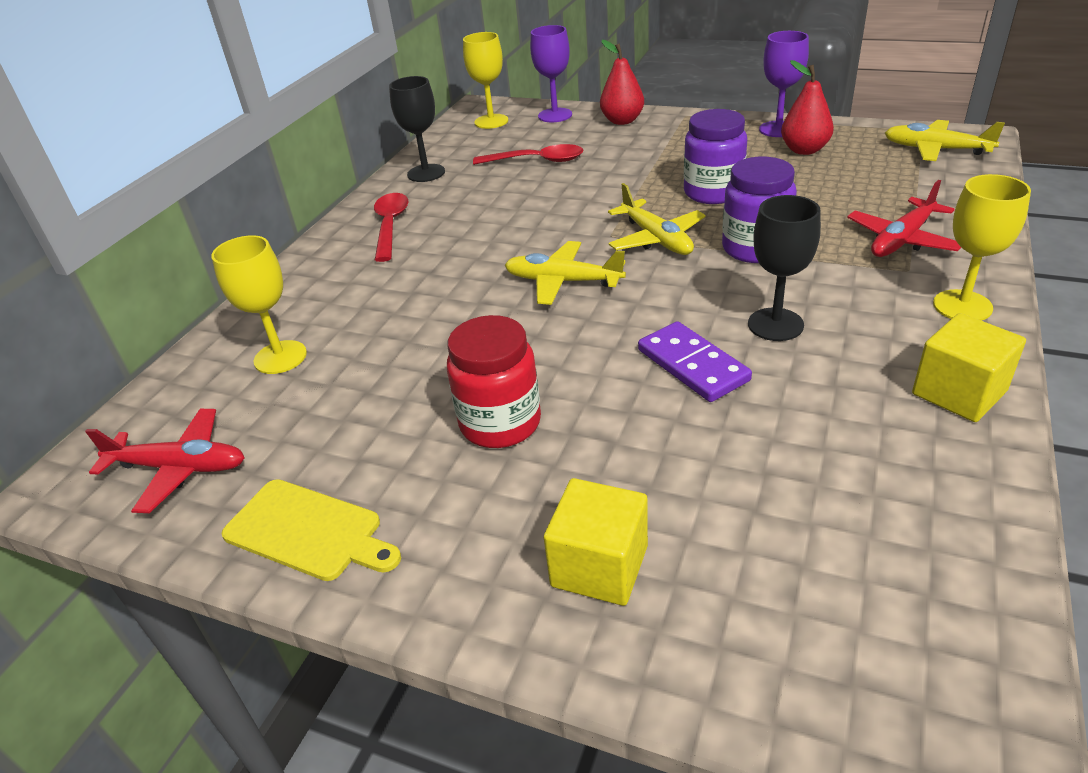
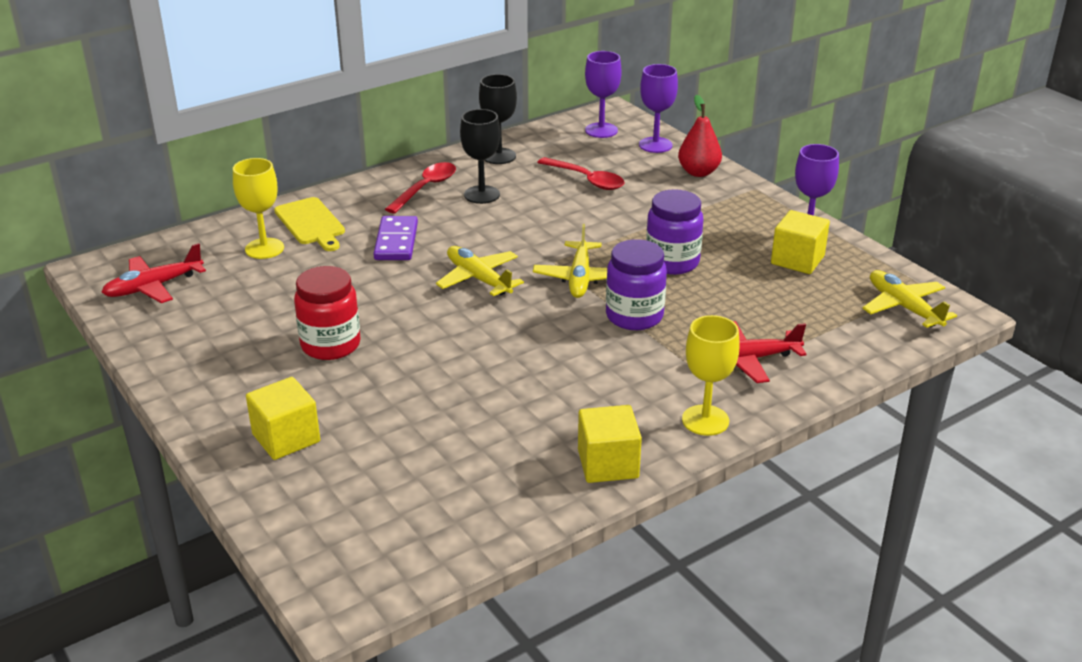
camera: 30 degrees right, 5 degrees down
red plane [85,409,245,513] -> red plane turned 105 degrees clockwise [101,243,206,303]
yellow cutting board [222,479,401,581] -> yellow cutting board moved to [274,197,345,251]
yellow goblet [463,32,508,129] -> purple goblet [585,51,621,138]
purple domino [638,321,752,402] -> purple domino moved to [373,216,418,260]
black goblet [748,195,821,341] -> black goblet moved to [460,109,500,204]
red pear [781,60,834,155] -> yellow cube [771,210,830,274]

